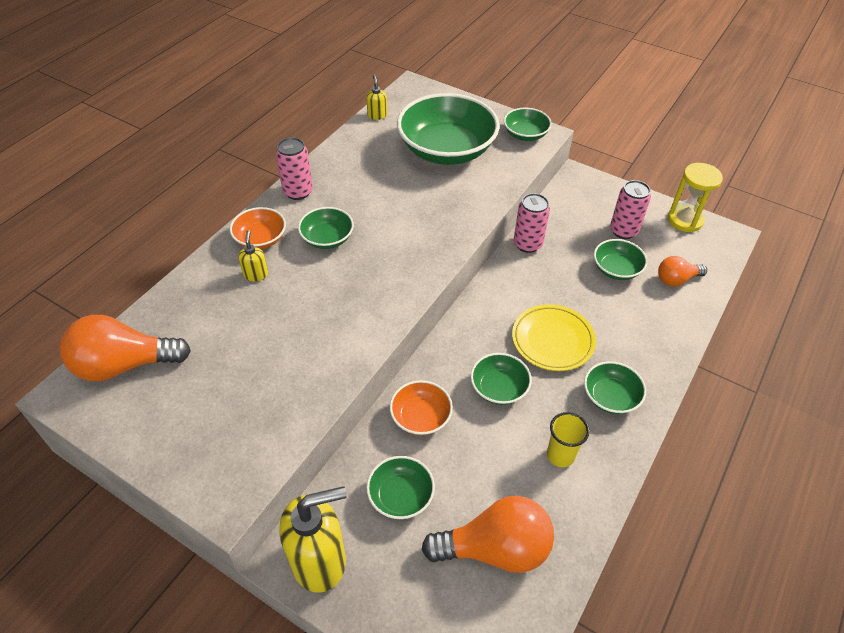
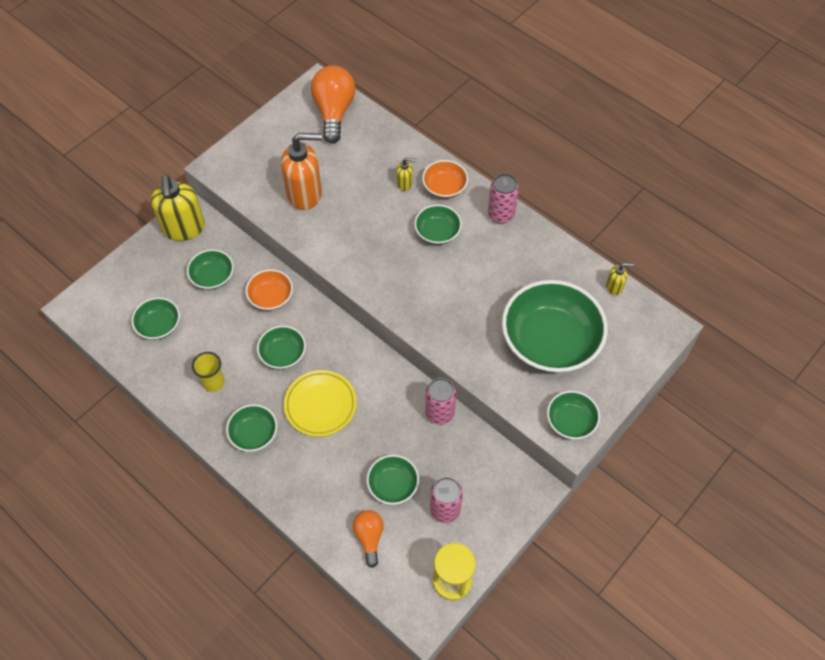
camera: 100 degrees right, 10 degrees up
orange light bulb [421,496,554,573] -> green bowl [131,297,180,340]
none -> orange soap dispenser [281,133,322,210]

